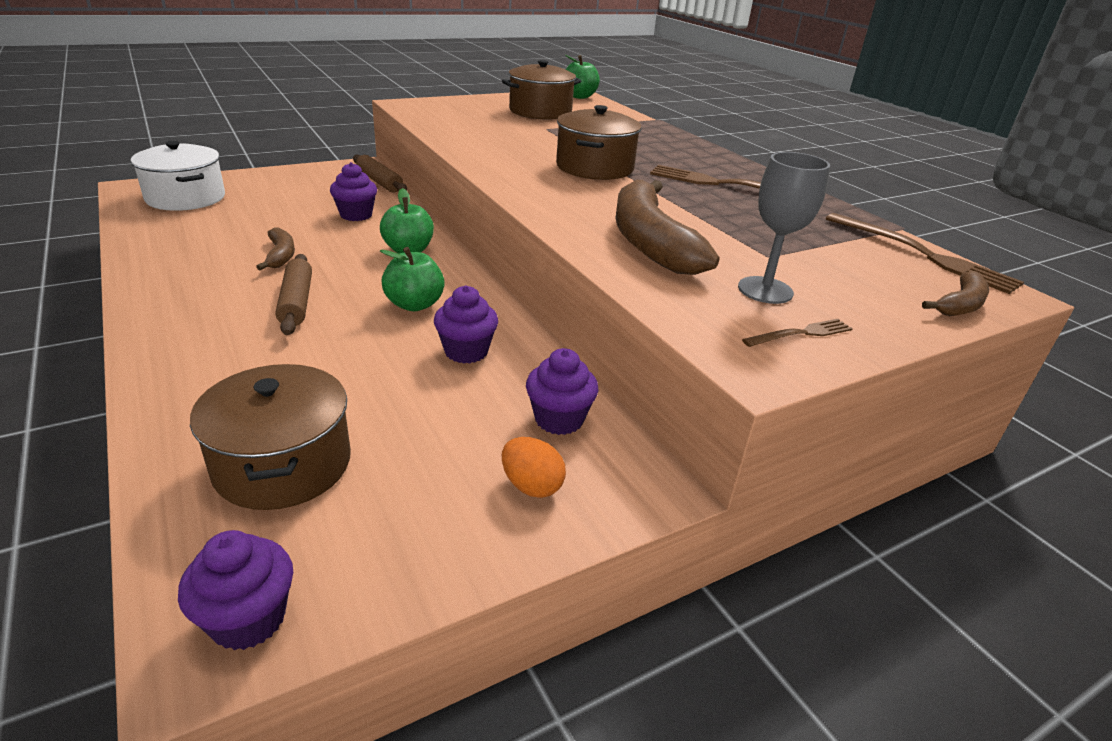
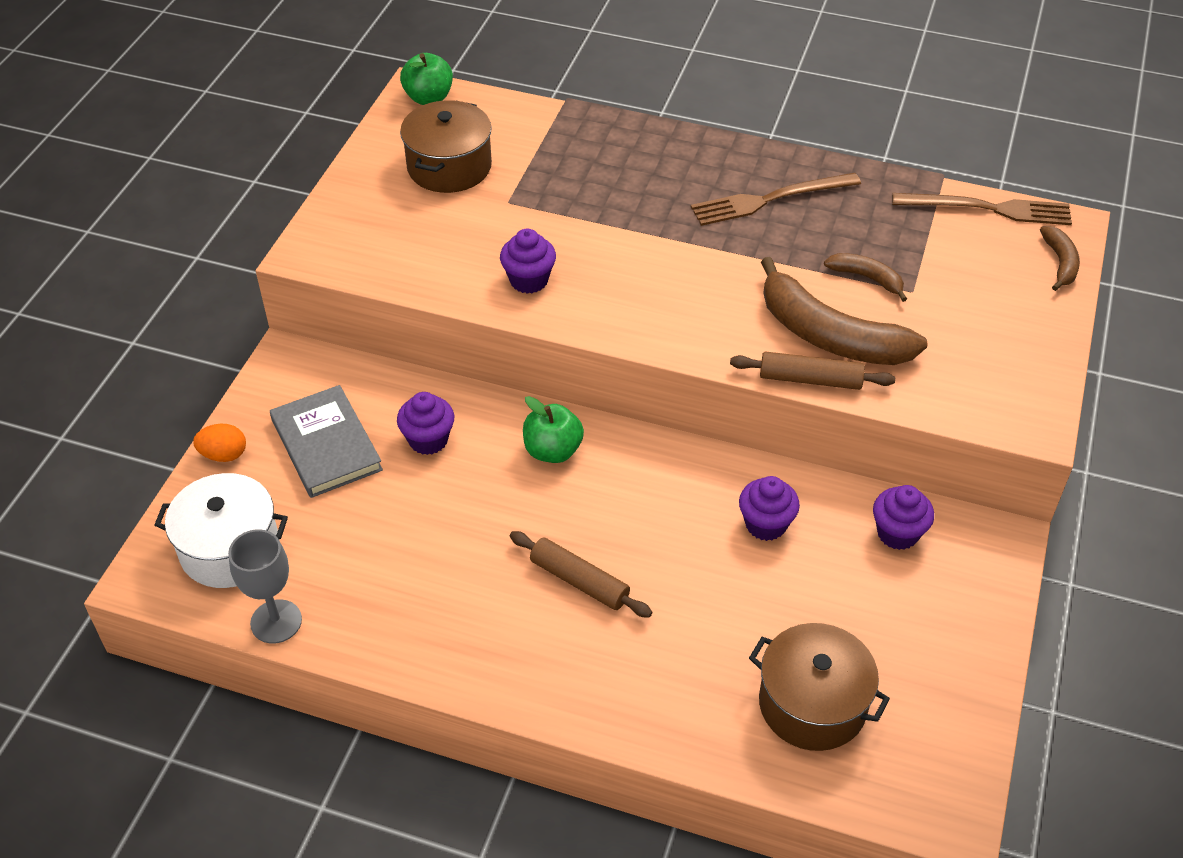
camera: 40 degrees left, 15 degrees up
purple cupcake [178,530,293,650] -> purple cupcake moved to [500,229,556,294]
brown banana [256,228,295,270] -> brown banana moved to [824,253,907,302]
brown rolling pin [353,154,408,192] -> brown rolling pin moved to [730,351,895,390]
green apple [380,247,445,311] -> none
orange egg [502,437,566,498] -> orange egg moved to [193,424,246,462]
brown pot [556,105,642,180] -> none
grey goblet [738,152,830,304] -> grey goblet moved to [228,529,302,644]
brown fork [742,319,853,347] -> none
none -> grey book [270,385,383,498]

